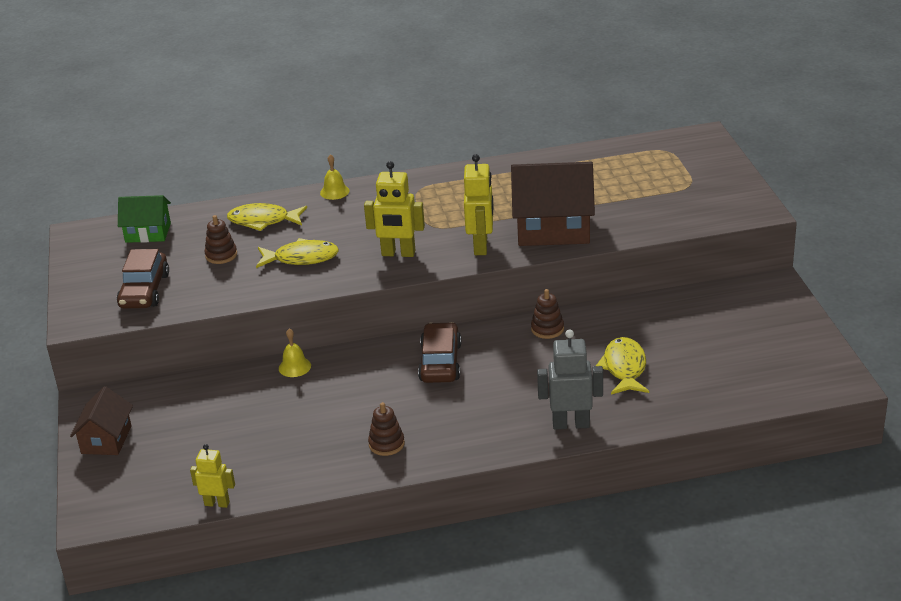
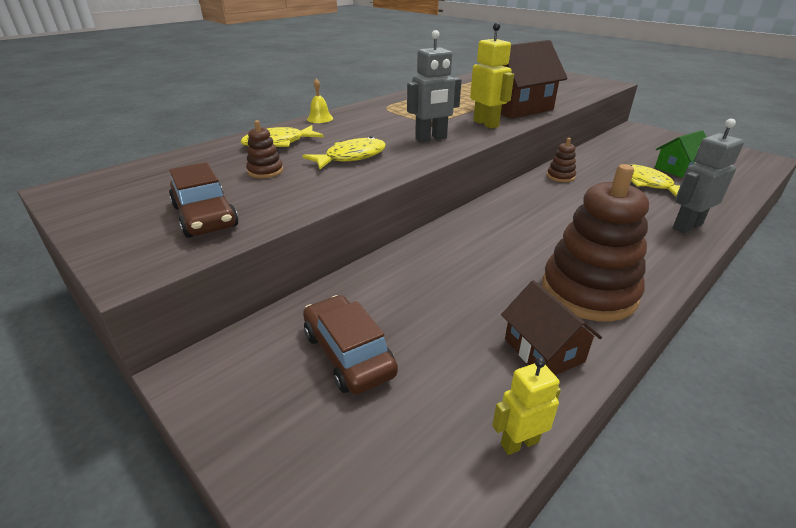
camera: 35 degrees left, 0 degrees up
brown house [70,386,133,455] -> brown house moved to [501,280,602,375]
green house [118,195,171,243] -> green house moved to [655,130,706,178]
yellow bell [279,329,311,377] -> none
yellow robot [364,161,425,257] -> grey robot [407,30,461,142]
brown stacking toy [368,402,405,456] -> brown stacking toy [542,164,649,321], size x2.26
brown car [418,322,462,383] -> brown car moved to [303,295,398,395]

